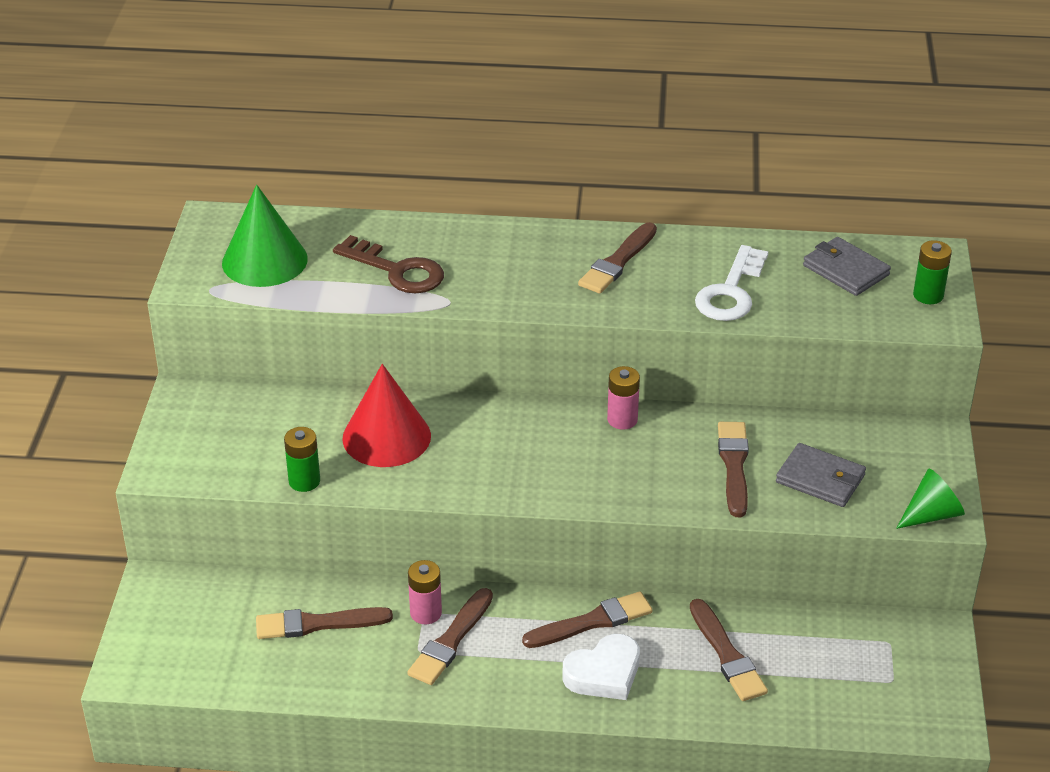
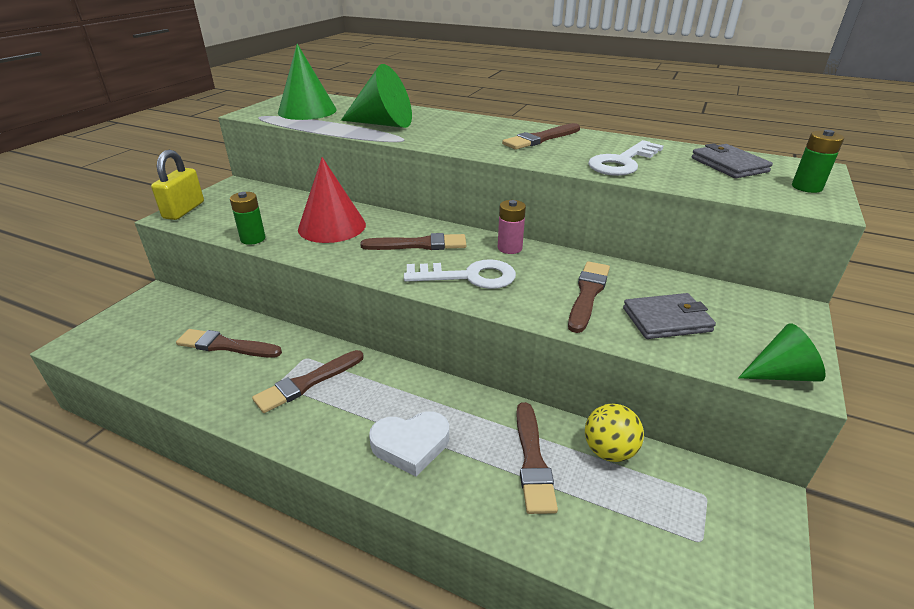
camera: 20 degrees right, 5 degrees down
brown key [333,235,444,293] -> green cone [341,64,412,128]
pink battery [408,560,442,624] -> none
brown brush [522,591,652,648] -> brown brush moved to [360,233,466,250]
grey wallet [776,443,866,507] -> grey wallet turned 60 degrees counterclockwise [623,293,716,339]
none -> yellow padlock [151,150,204,220]
none -> white key [404,259,516,289]
none -> yellow ball [585,403,644,462]

